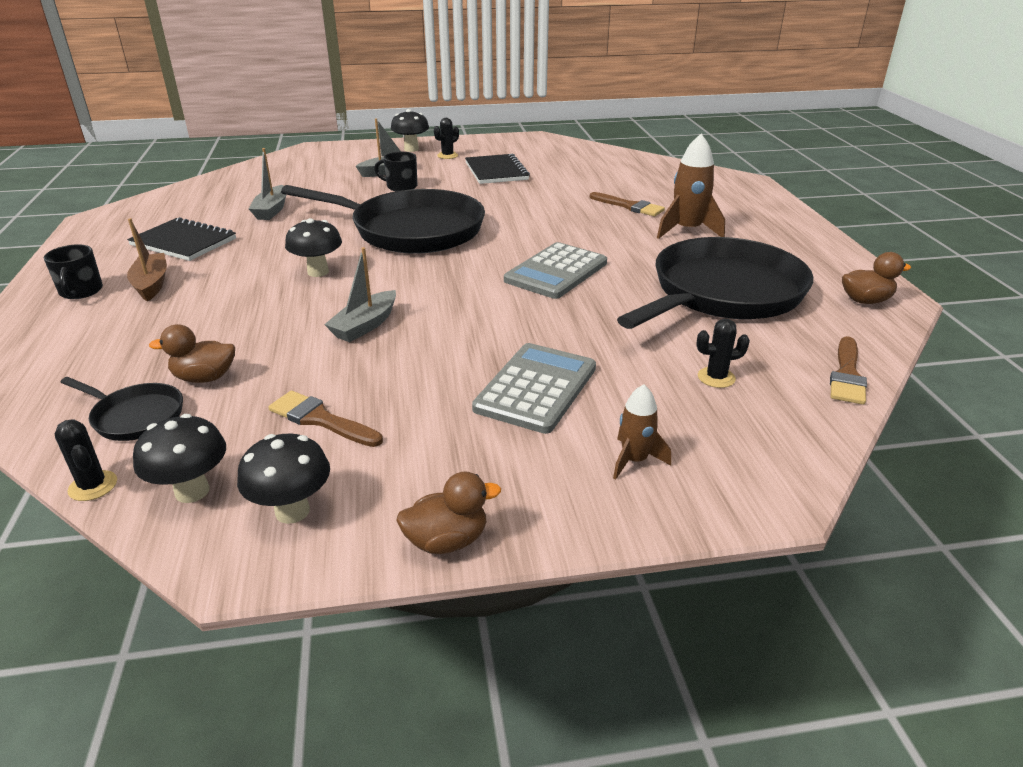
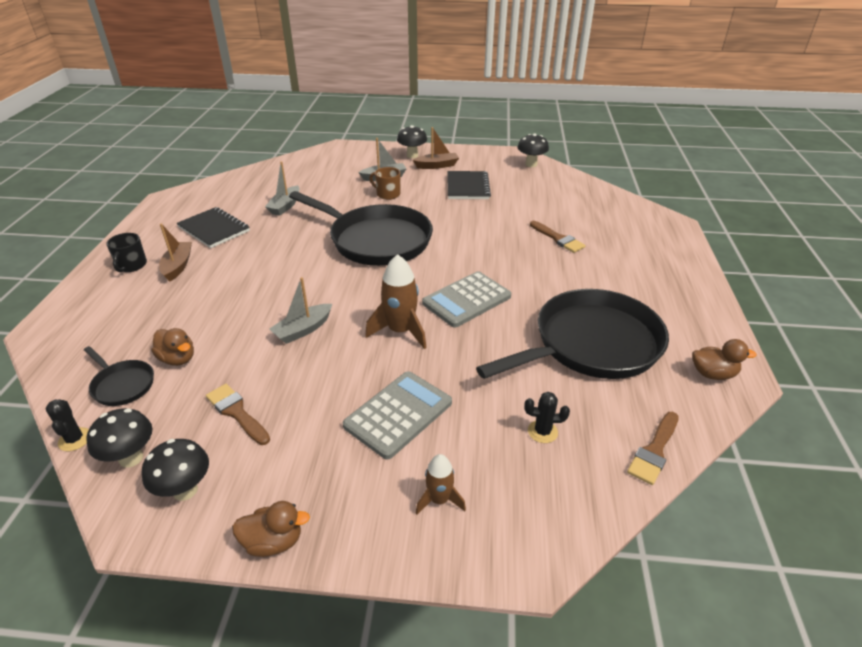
camera: 15 degrees right, 5 degrees up
brown duck [149,324,235,383] -> brown duck turned 150 degrees counterclockwise [151,328,194,366]
black mushroom [285,218,342,277] -> black mushroom moved to [517,134,549,167]
black mug [374,152,417,191] -> brown mug [369,167,400,200]
black cactus [434,118,459,159] -> brown boat [413,127,459,169]
brown rocket [657,134,725,239] -> brown rocket moved to [365,254,427,349]

